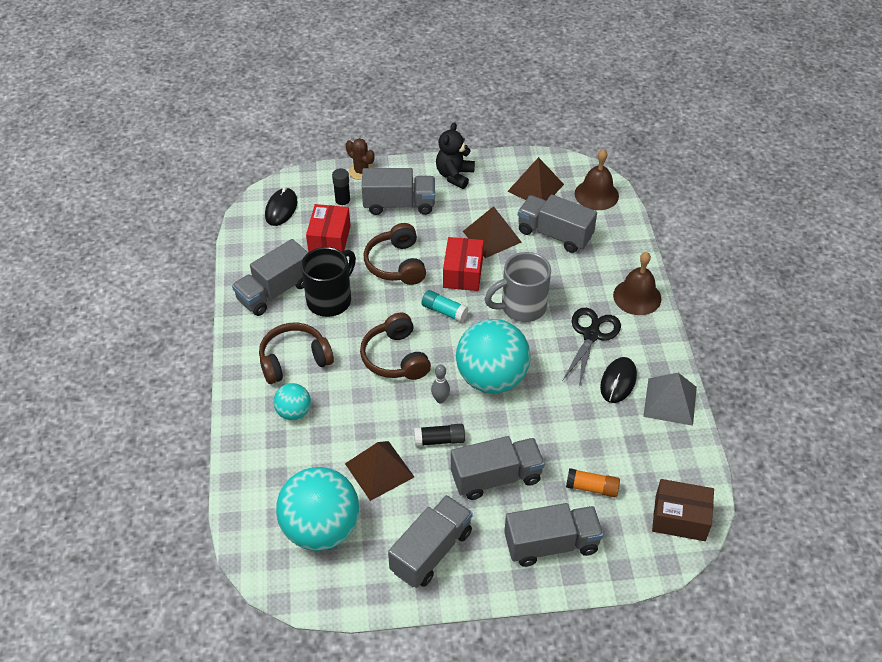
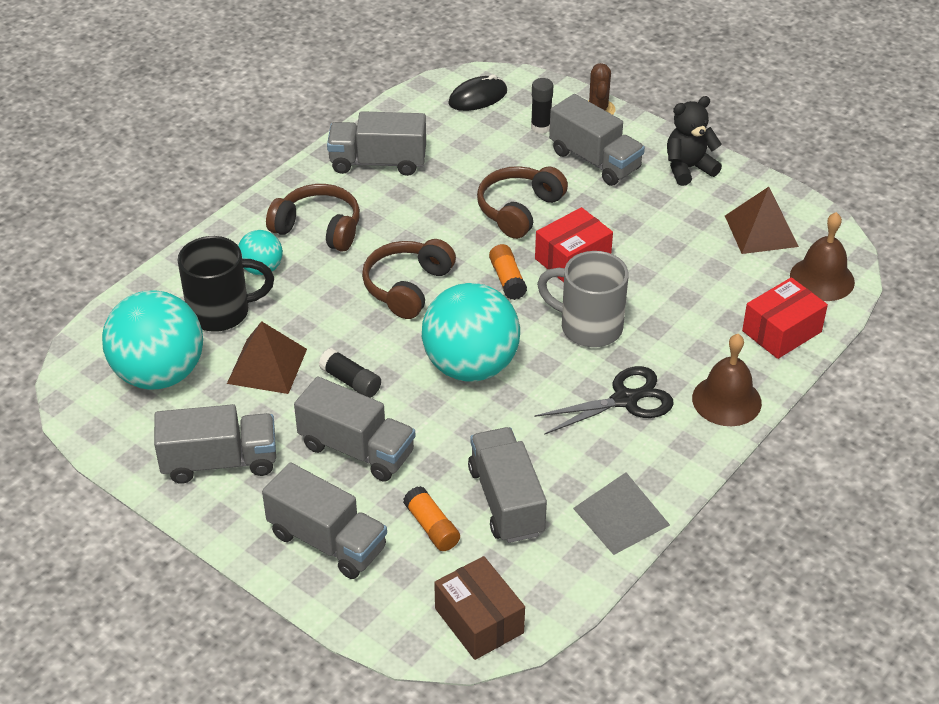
camera: 45 degrees right, 5 degrees down
black mug [301,247,356,317] -> black mug moved to [178,236,274,332]
red box [306,204,351,253] -> red box moved to [742,277,828,359]
turquoise glue stick [422,290,469,322] -> orange glue stick [489,244,527,300]
grey bowling pin [431,364,450,403] -> none
brown pyramid [463,206,521,258] -> none
grey truck [518,194,597,253] -> grey truck moved to [468,427,547,543]
black mouse [600,357,637,403] -> none

